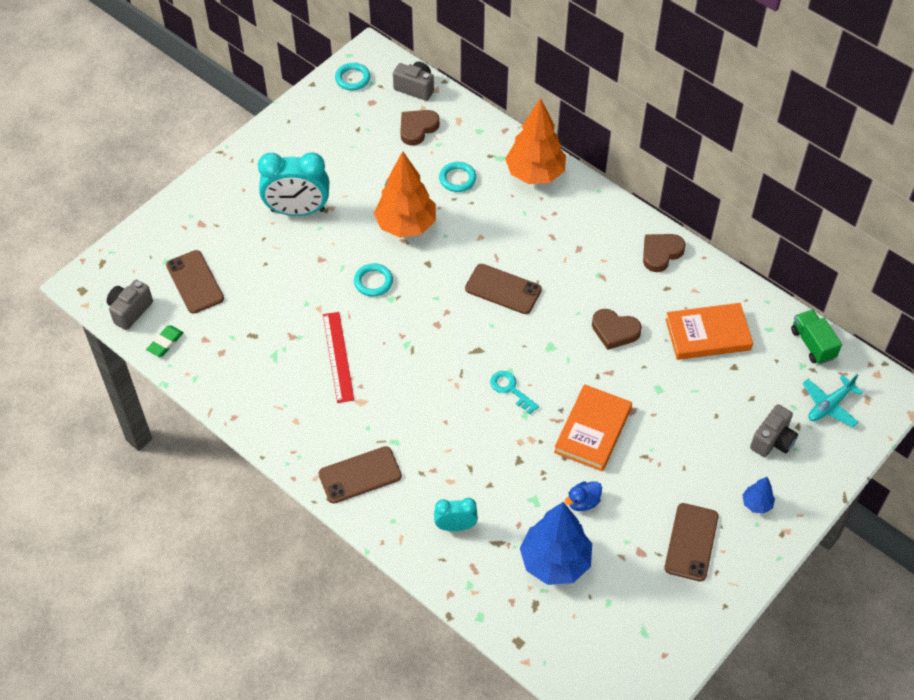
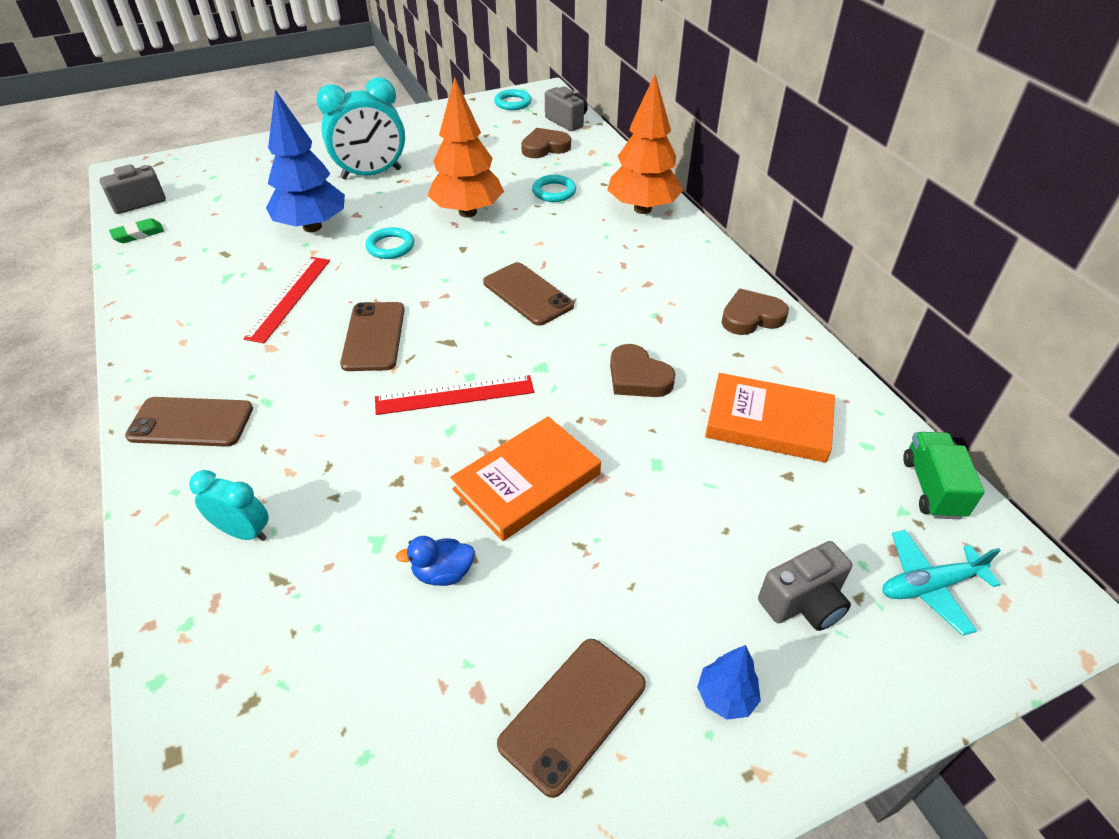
camera: 25 degrees right, 10 degrees down
brown phone [166,250,224,314] -> brown phone moved to [340,302,404,371]
turquoise clock [258,152,329,216] -> turquoise clock turned 45 degrees counterclockwise [317,77,405,179]
turquoise key [490,371,539,414] -> red ruler [375,375,534,415]
blue tree [520,502,592,585] -> blue tree moved to [266,90,345,232]

